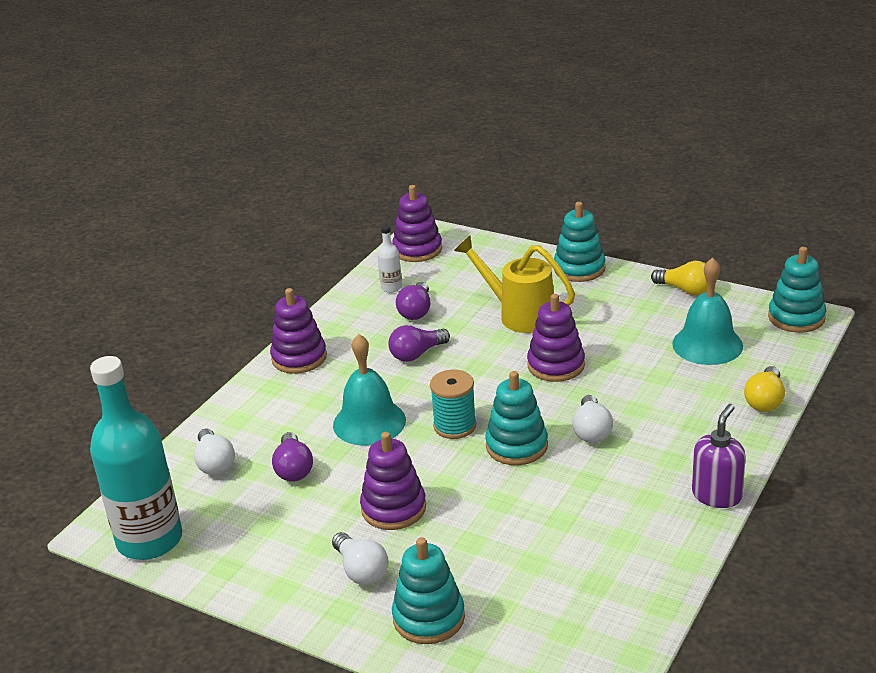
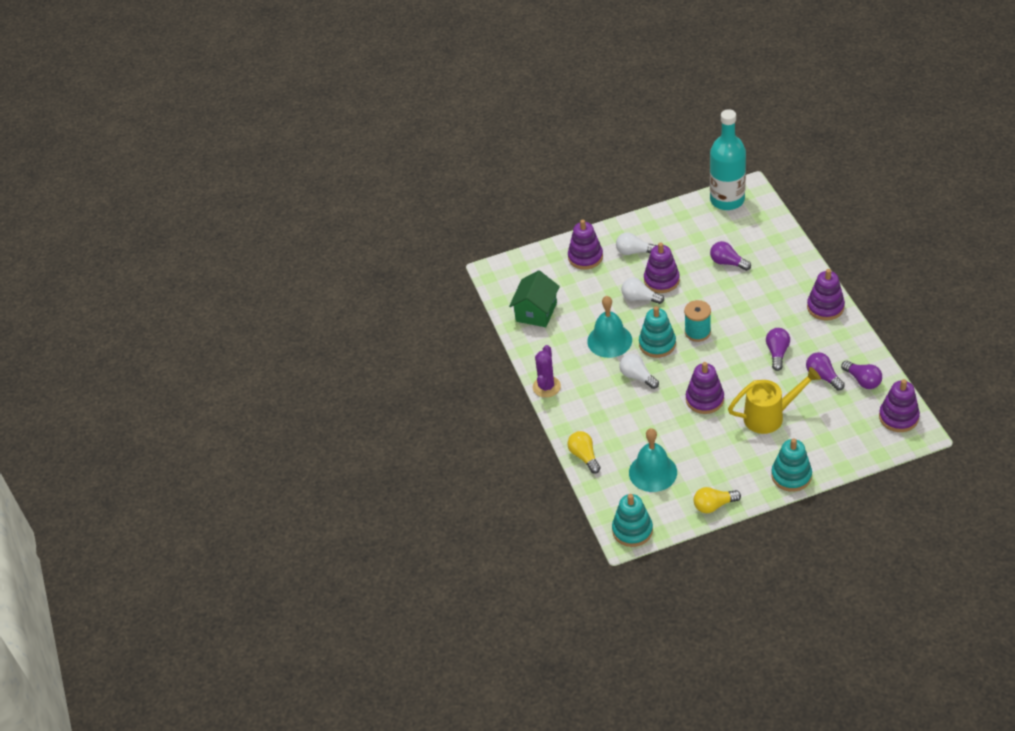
camera: 135 degrees right, 15 degrees up
white light bulb [194,428,235,475] -> white light bulb moved to [621,278,664,304]
turquoise bell [333,334,406,446] -> turquoise bell moved to [587,296,632,358]
white bottle [377,225,402,293] -> purple light bulb [841,361,882,389]
turquoise stacking toy [392,537,465,644] -> purple stacking toy [568,220,603,270]
purple soap dispenser [692,404,746,508] -> purple cactus [533,345,561,398]
none -> green house [509,270,560,327]

